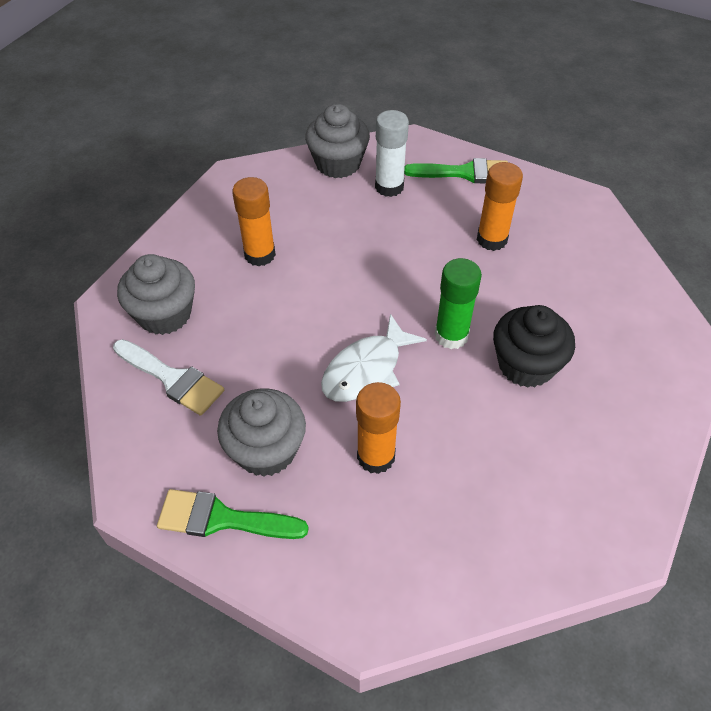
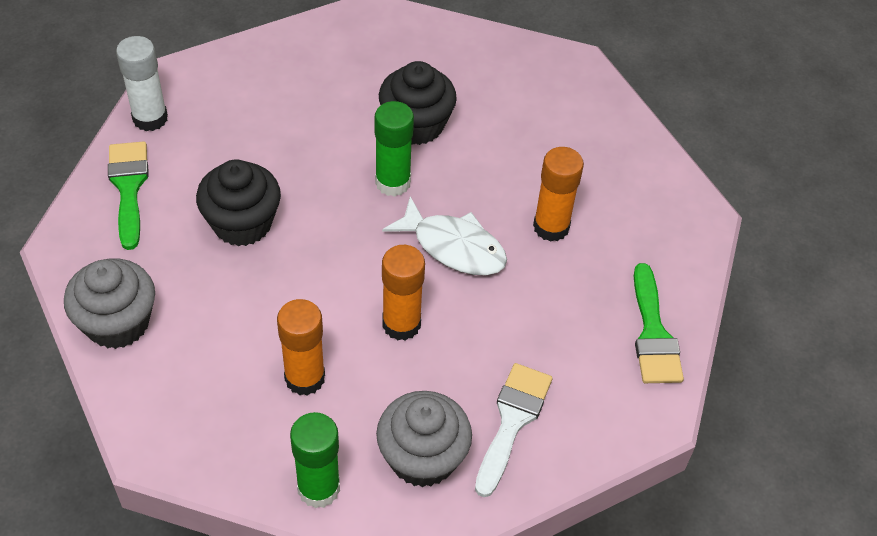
camera: 105 degrees left, 0 degrees up
grey cupcake [217,389,306,477] -> none
white glue stick [375,110,409,197] -> white glue stick moved to [116,36,168,131]
orange glue stick [477,162,523,251] -> orange glue stick moved to [382,245,425,341]
none -> black cupcake [196,159,281,246]
none -> green glue stick [290,412,340,508]

